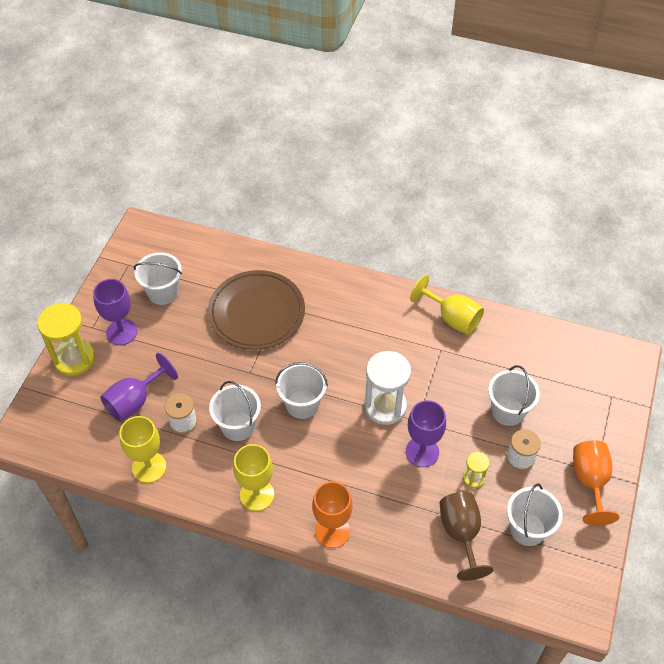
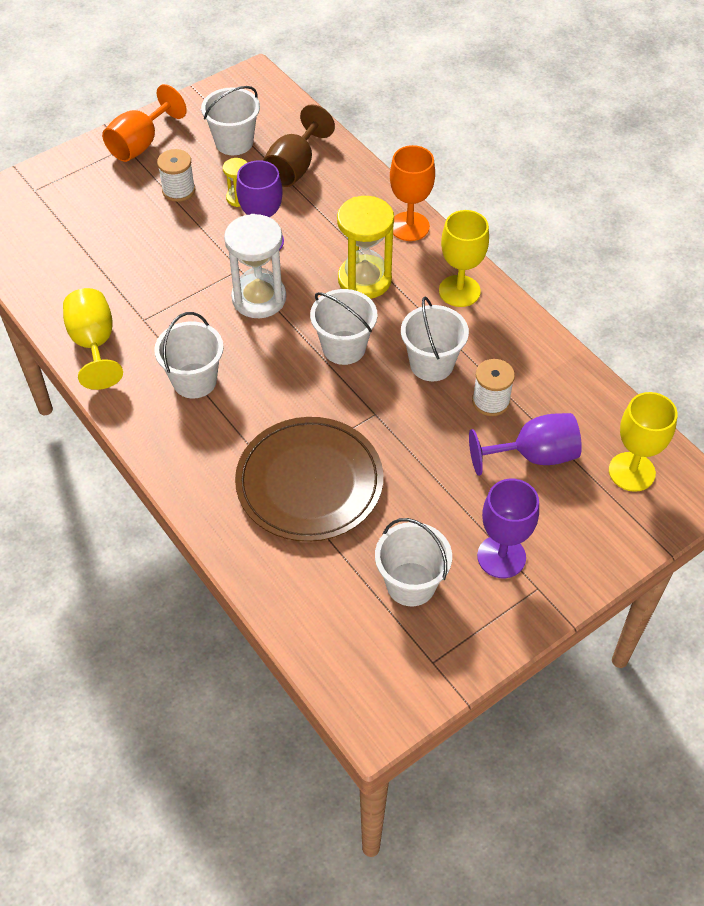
camera: 145 degrees left, 0 degrees up
yellow hourglass [37,303,95,376] -> yellow hourglass moved to [337,196,394,299]
yellow goblet [119,416,166,483] -> yellow goblet moved to [609,392,678,492]
white bucket [488,365,540,426] -> white bucket moved to [154,312,224,399]

